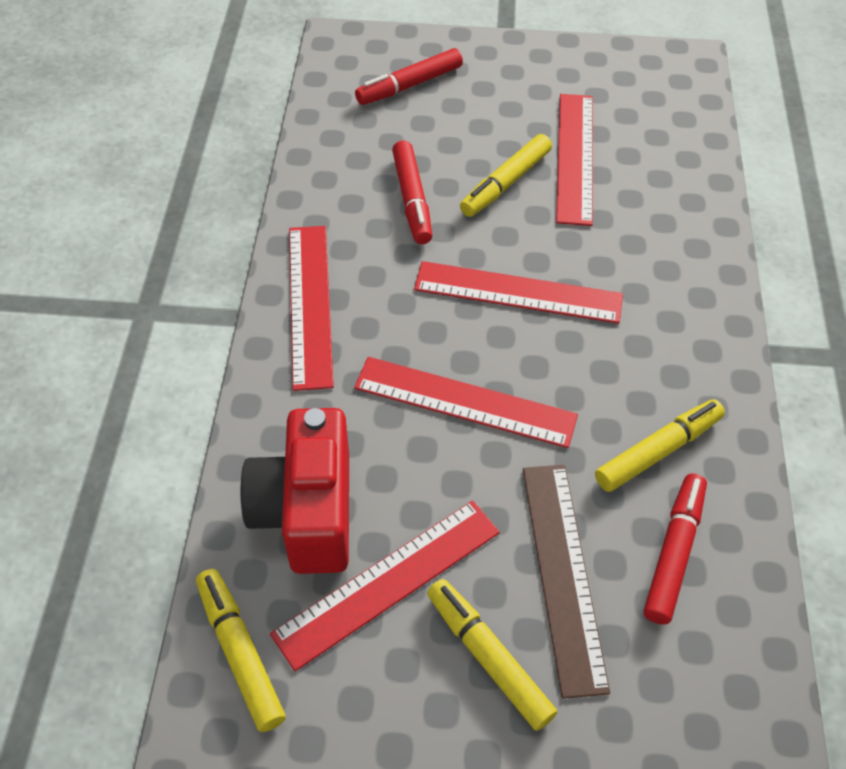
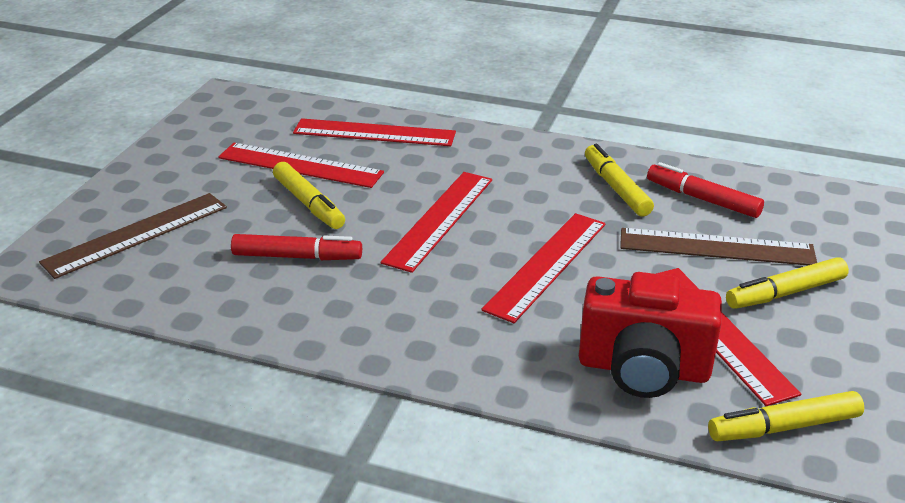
camera: 75 degrees left, 20 degrees down
red ruler [289,226,334,391] -> red ruler moved to [293,118,456,146]
red marker [355,48,463,105] -> brown ruler [39,193,227,279]

